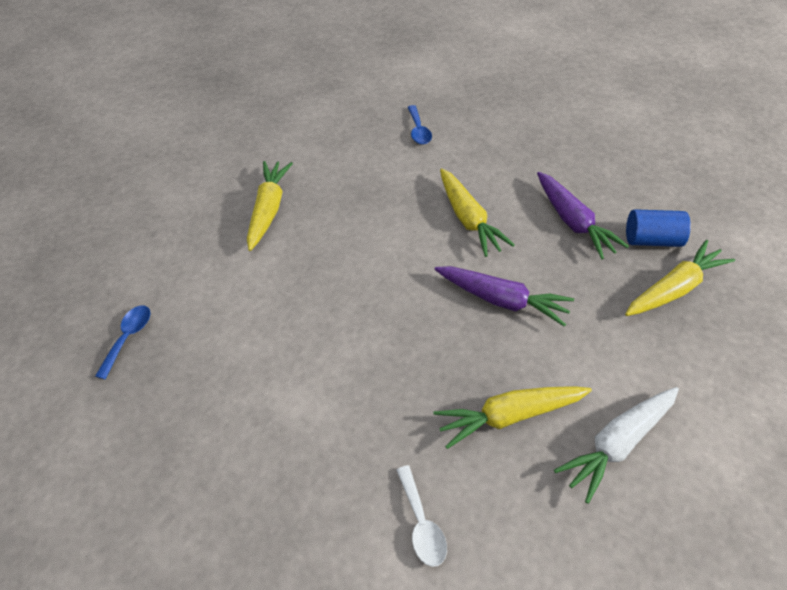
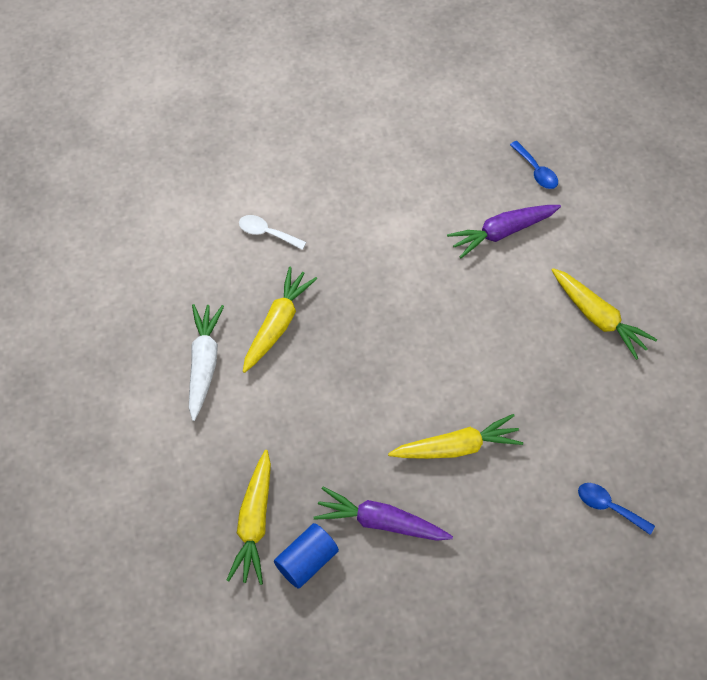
camera: 130 degrees right, 10 degrees up
purple carrot [434,266,574,327] -> purple carrot moved to [447,205,561,258]
yellow carrot [440,169,515,257] -> yellow carrot turned 150 degrees clockwise [388,414,523,459]

